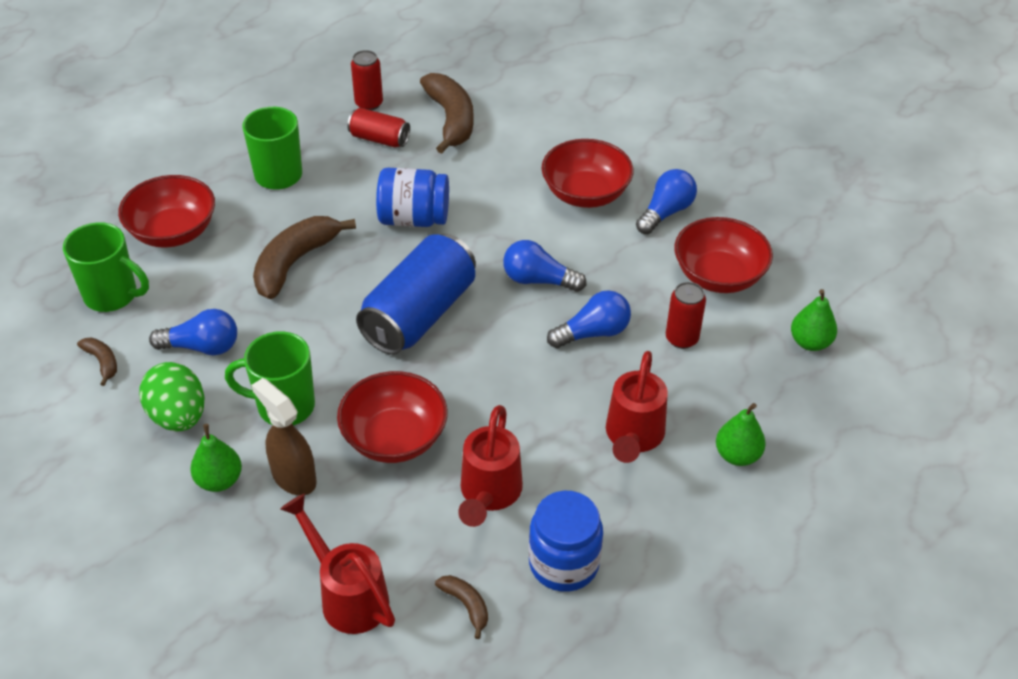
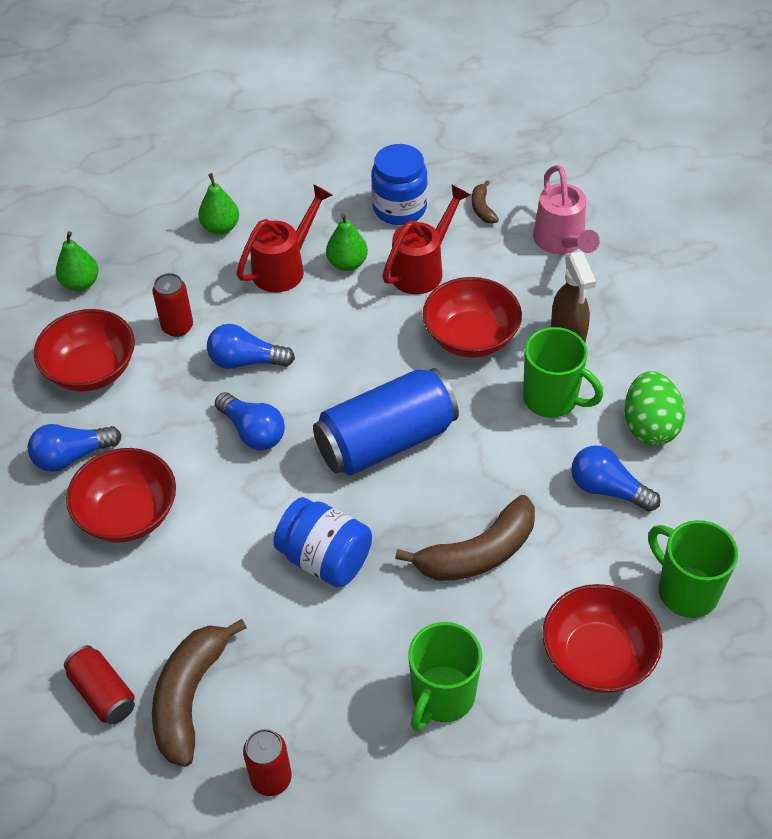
camera: 150 degrees left, 5 degrees up
brown banana [77,337,117,386] -> none
green pear [190,424,242,492] -> green pear moved to [326,213,368,271]
red watering can [280,494,395,634] -> pink watering can [533,165,600,254]
red can [347,108,410,148] -> red can moved to [64,645,135,724]

